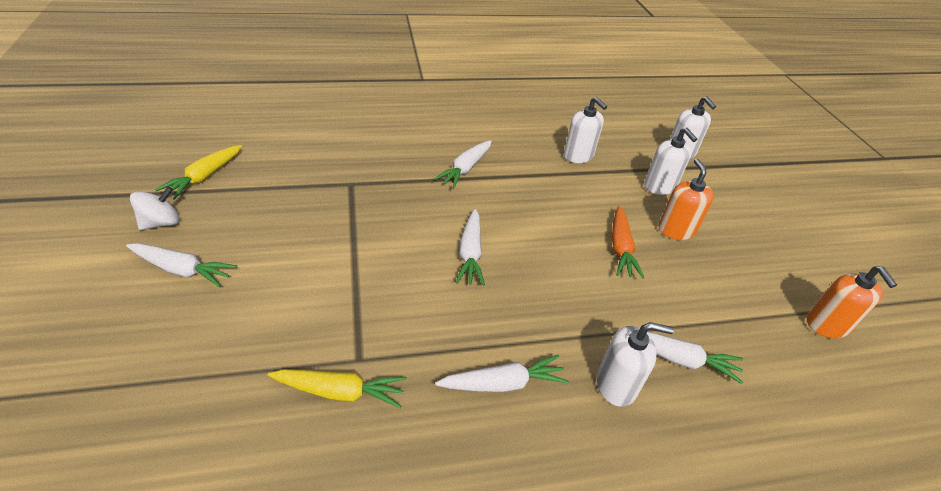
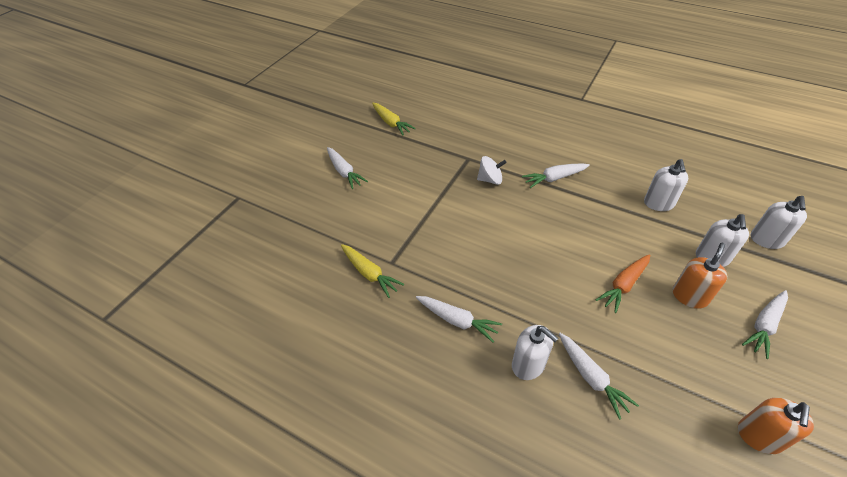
camera: 45 degrees right, 5 degrees up
white spinning top [130,187,180,230] -> white spinning top moved to [477,156,507,185]
yellow carrot [155,145,242,200] -> yellow carrot turned 105 degrees counterclockwise [372,102,416,135]
white carrot [455,209,485,286] -> white carrot moved to [742,290,788,359]

